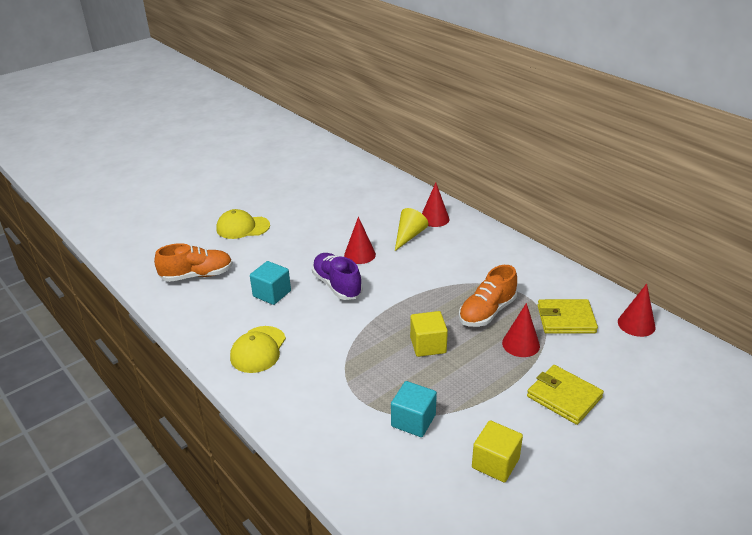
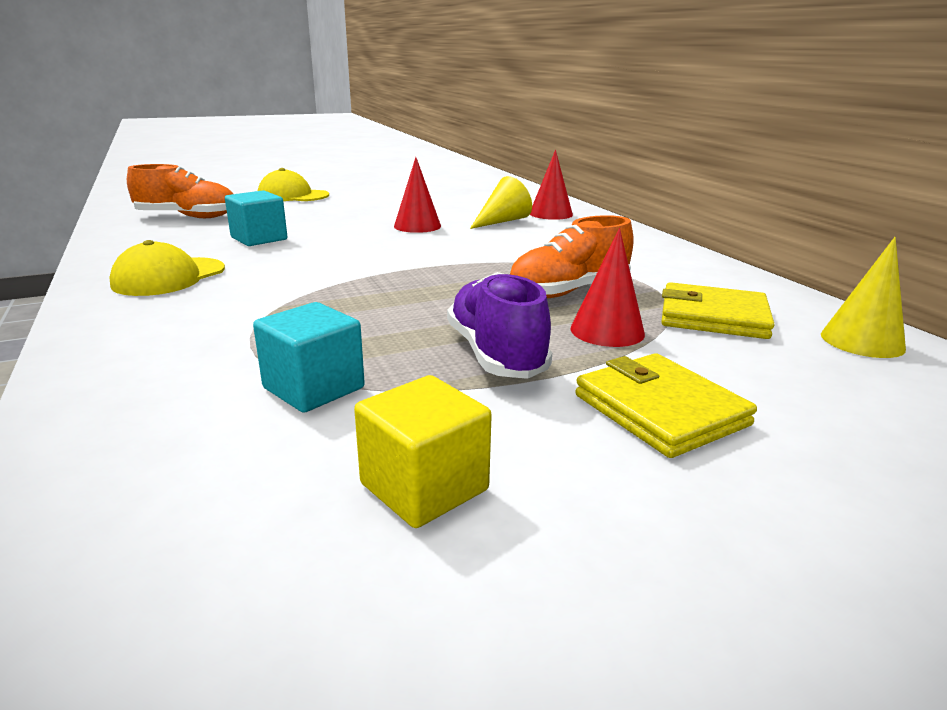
camera: 15 degrees right, 10 degrees down
purple shoe [312,253,363,300] -> purple shoe moved to [447,272,552,379]
yellow cube [410,311,448,357] -> none
red cone [618,284,655,337] -> yellow cone [821,237,906,358]

